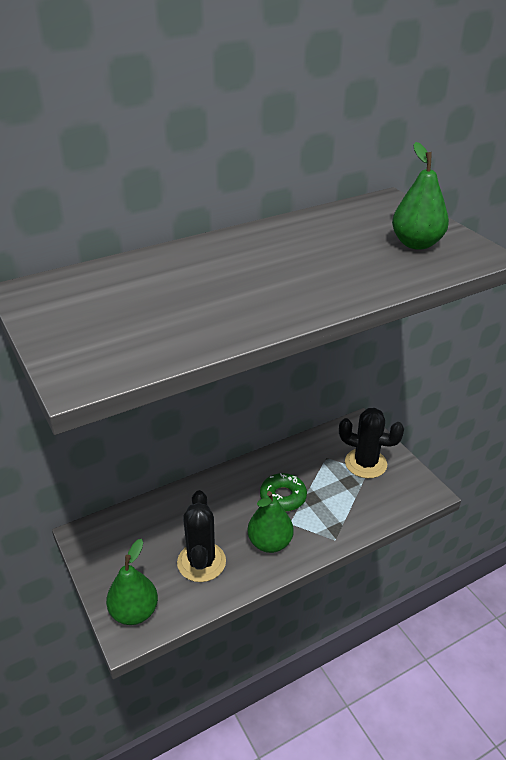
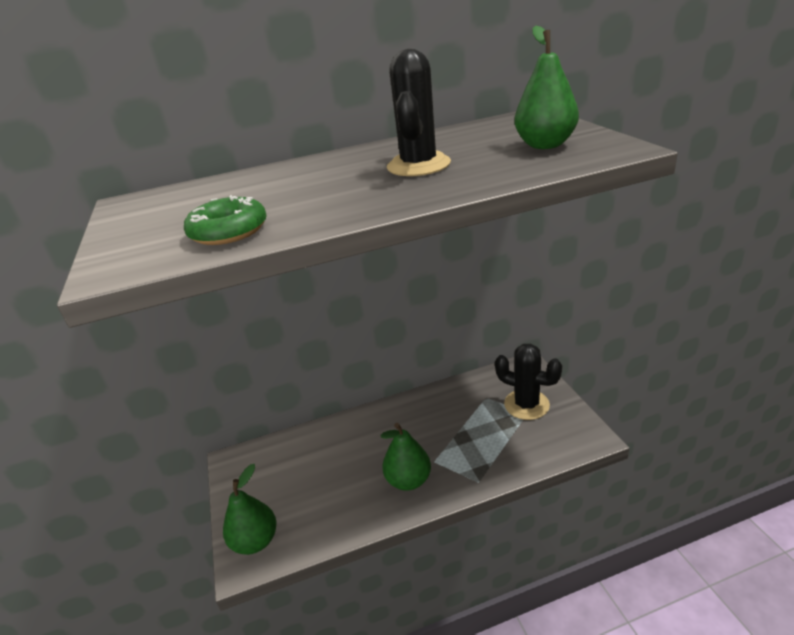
camera: 15 degrees right, 5 degrees down
black cactus [177,490,226,582] -> black cactus moved to [387,49,451,176]
green donut [260,473,307,511] -> green donut moved to [184,195,267,245]

